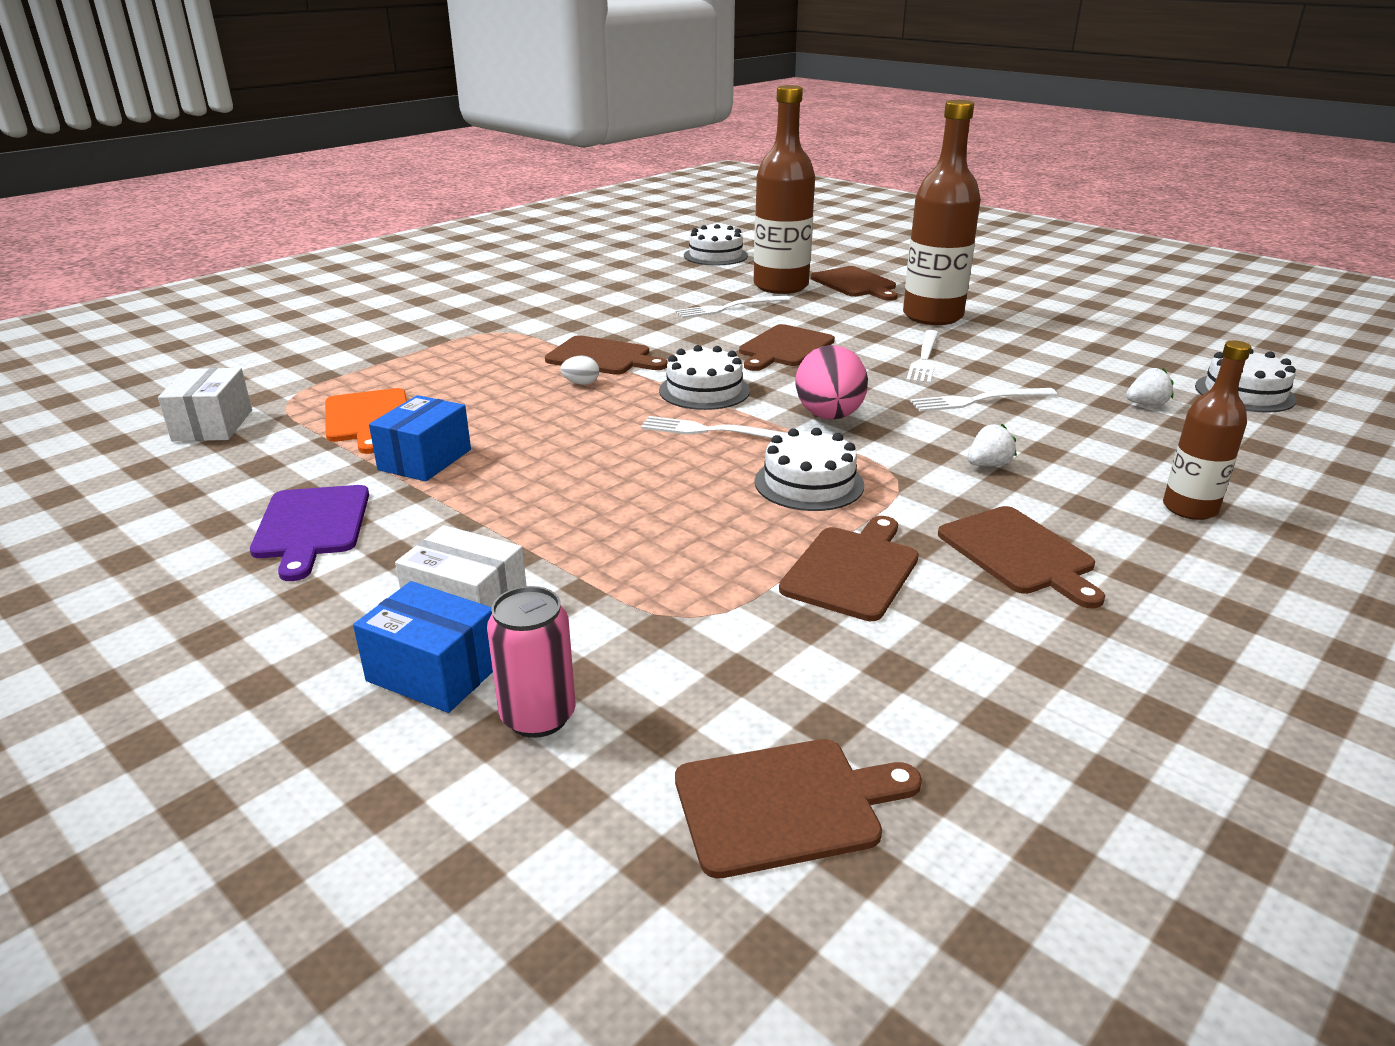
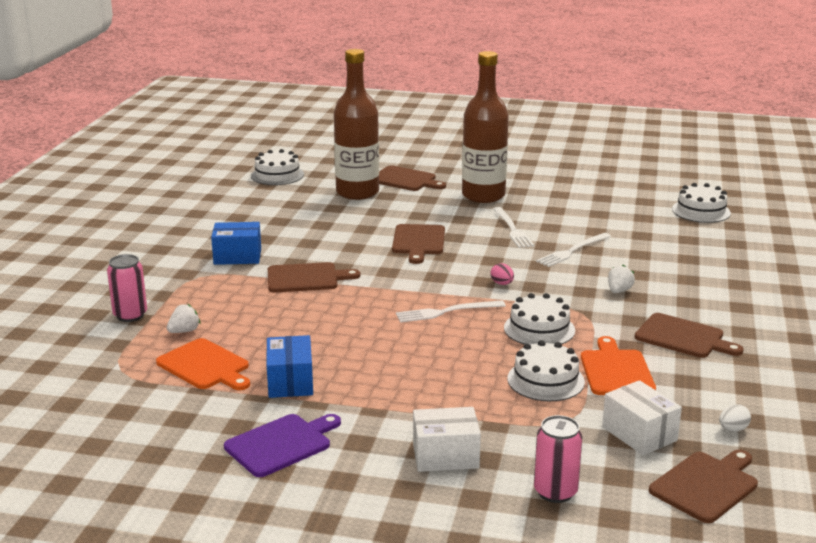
camera: 30 degrees left, 5 degrees down
white box [158,368,252,441] -> white box moved to [602,380,682,455]
purple cutting board [250,485,369,581] -> purple cutting board turned 90 degrees counterclockwise [224,414,341,477]
blue box [353,581,493,713] -> blue box moved to [211,222,261,265]
white egg [560,356,599,385] -> white egg moved to [719,404,751,431]
white cake [659,345,750,410] -> white cake moved to [507,340,585,401]
white fork [675,295,790,318] -> none
brown cutting board [779,516,919,621] -> orange cutting board [581,336,656,395]
pink egg [795,345,868,420] -> pink egg [491,263,514,285], size x0.44
white strawberry [1126,368,1174,406] -> white strawberry moved to [167,304,200,333]
brown bottle [1163,341,1252,520] -> none
none -> pink can [107,254,147,322]

